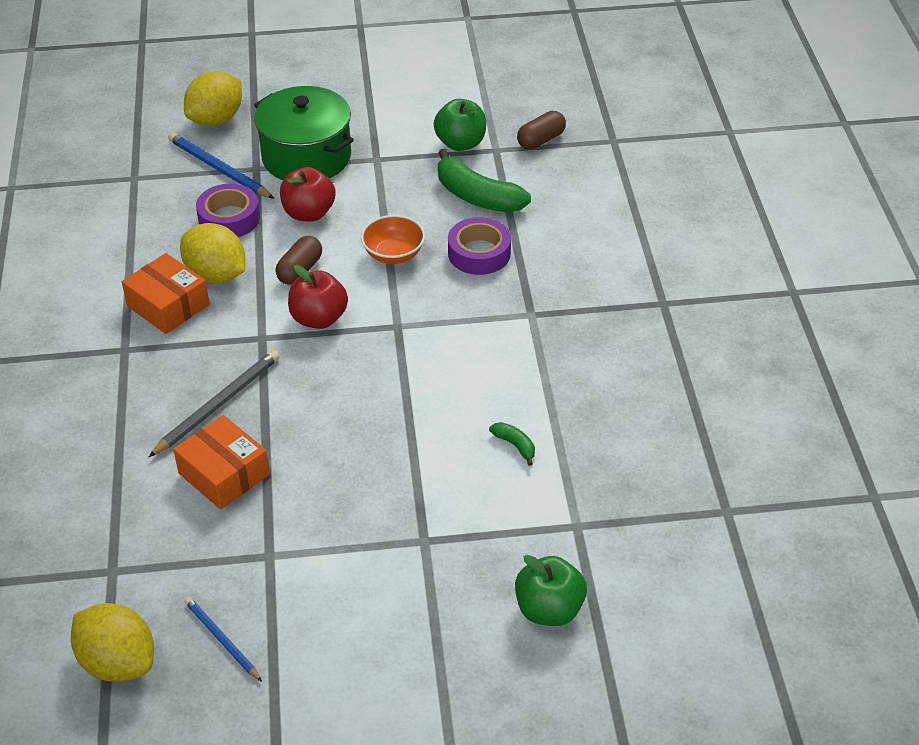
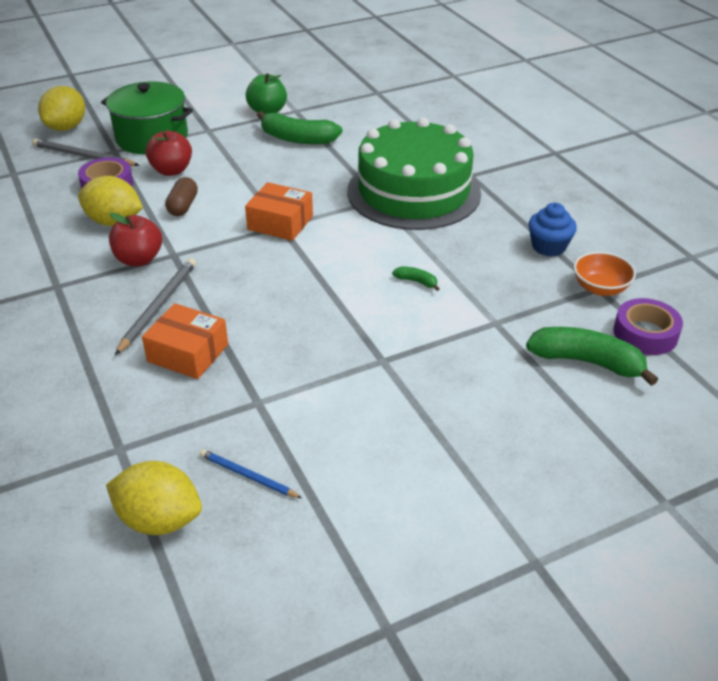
camera: 20 degrees left, 5 degrees down
orange box [122,253,210,334] -> orange box moved to [245,182,313,241]
blue pencil [168,133,274,199] -> grey pencil [32,138,139,166]
red apple [288,265,348,329] -> red apple moved to [109,213,162,266]
orange bowl [361,215,425,264] -> orange bowl moved to [574,252,636,296]
purple tape [448,217,511,275] -> purple tape moved to [614,298,683,355]
green apple [515,555,587,626] -> none
brown capsule [517,111,566,149] -> none
none -> green cake [347,117,481,230]
none -> green banana [526,327,658,386]
none -> blue cupcake [528,203,577,257]

